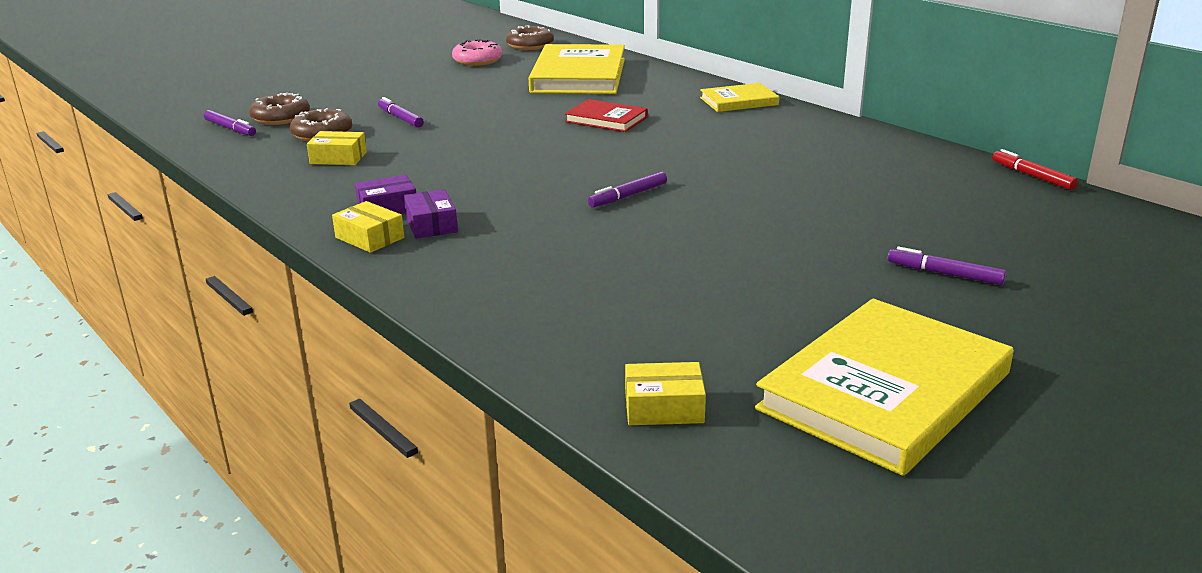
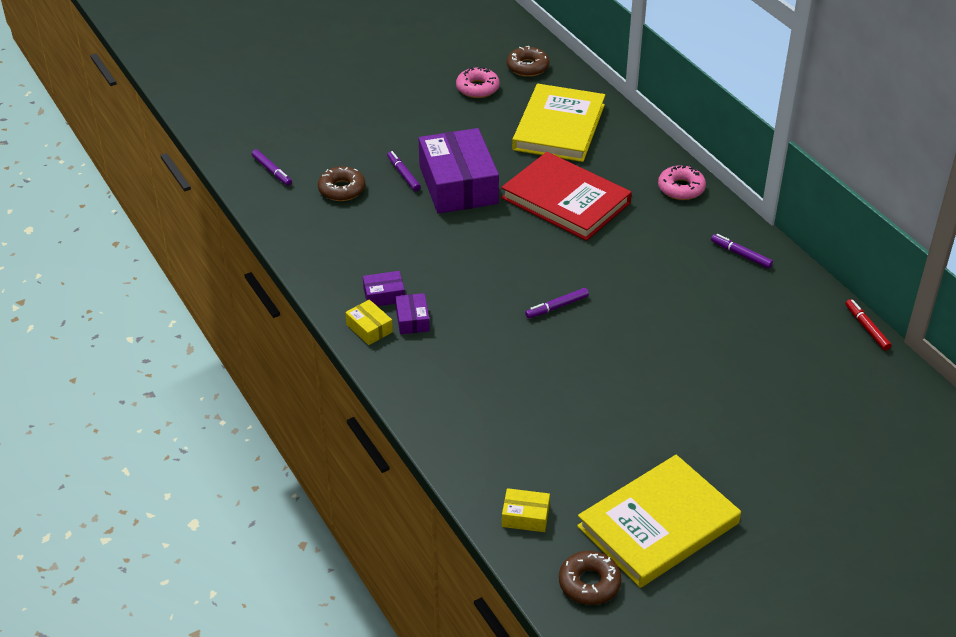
camera: 10 degrees right, 15 degrees up
brown donut [249,93,310,125] -> brown donut moved to [559,551,622,605]
yellow box [307,131,367,165] -> none
red book [565,99,648,132] -> red book [501,152,632,241], size x1.92
yellow book [700,83,779,112] -> pink donut [658,164,706,200]
purple marker [888,246,1006,285] -> purple marker moved to [711,234,773,268]
none -> purple box [419,128,499,214]

